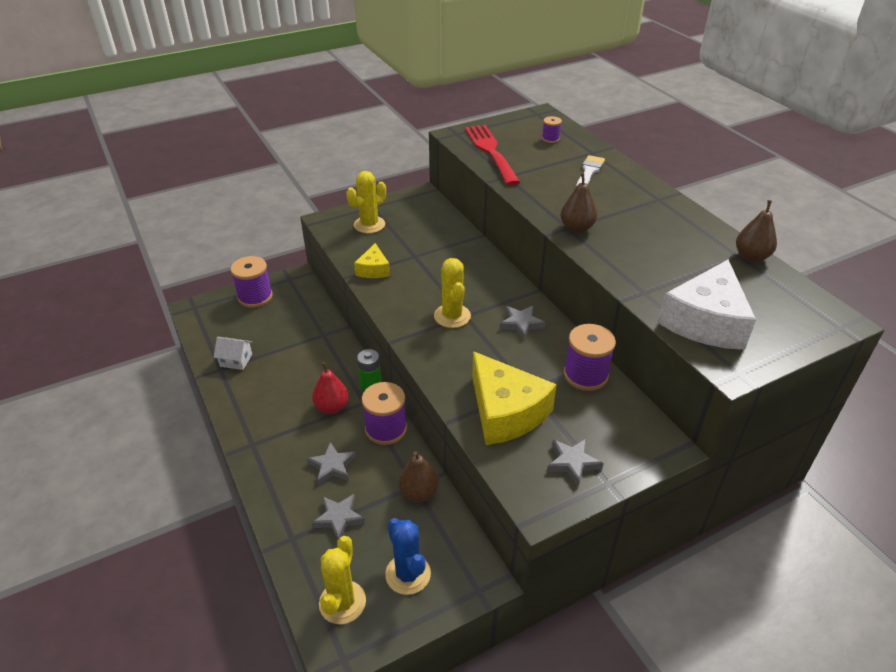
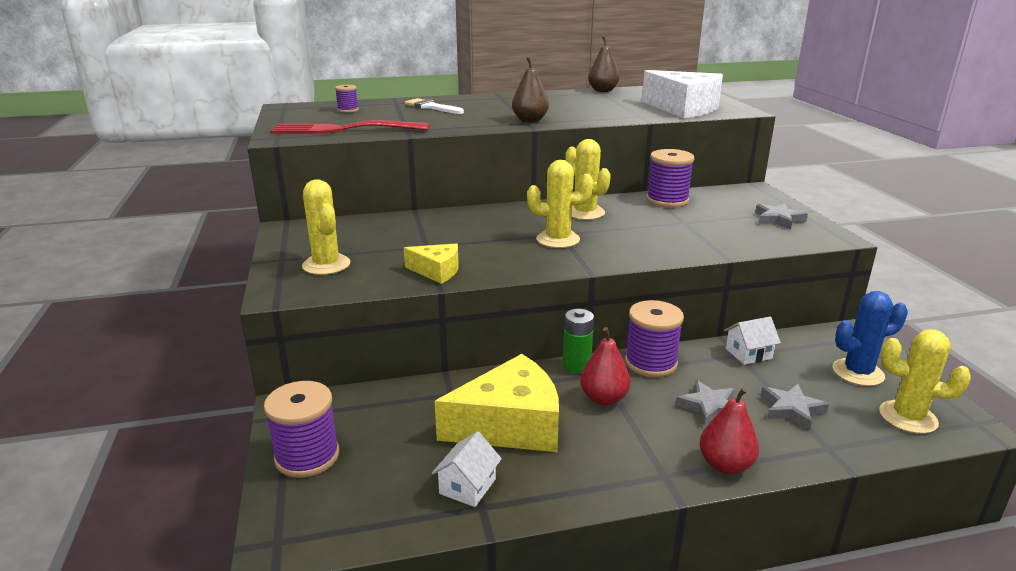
camera: 75 degrees left, 15 degrees down
brown pear [398,451,439,502] -> white house [724,317,781,365]
yellow cheese [472,351,557,445] -> yellow cheese moved to [435,354,559,452]
grey star [499,306,546,340] -> yellow cactus [565,139,611,220]
none -> red pear [700,387,759,474]

